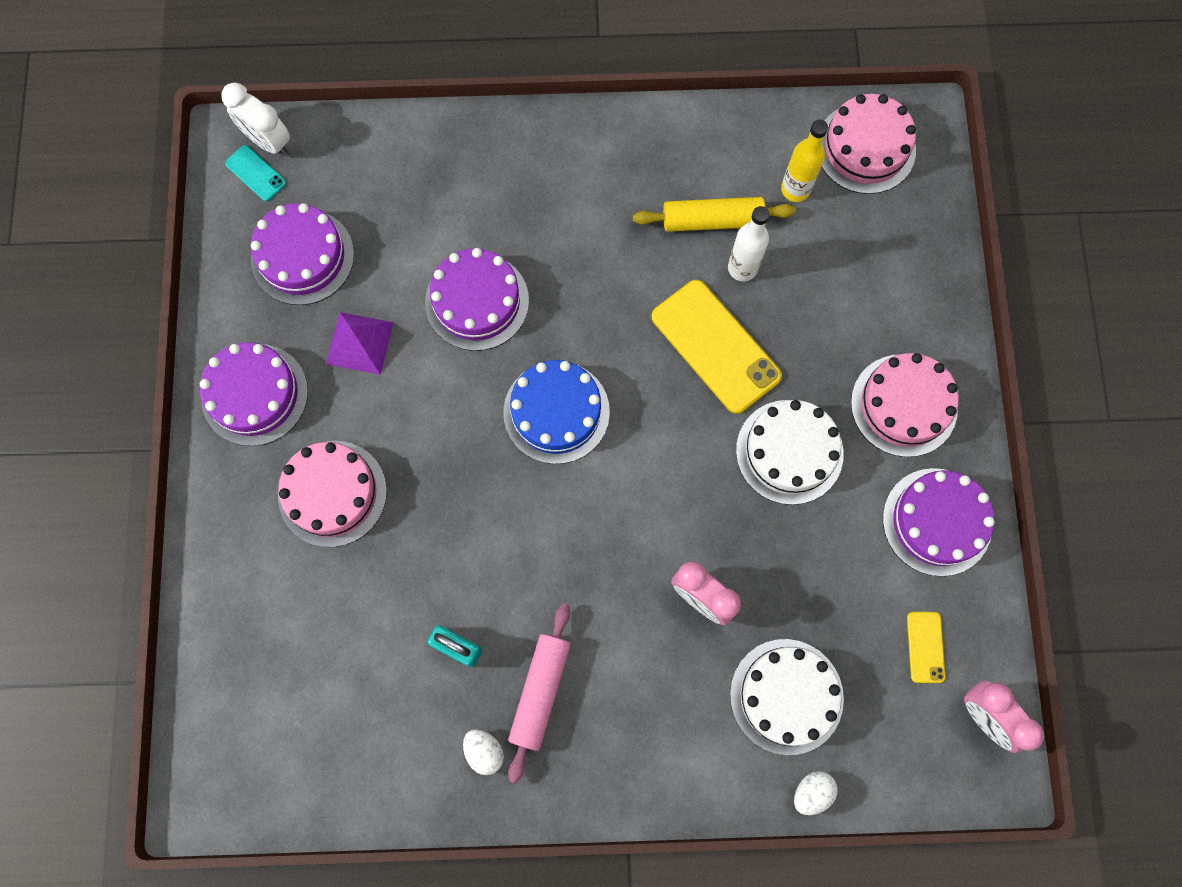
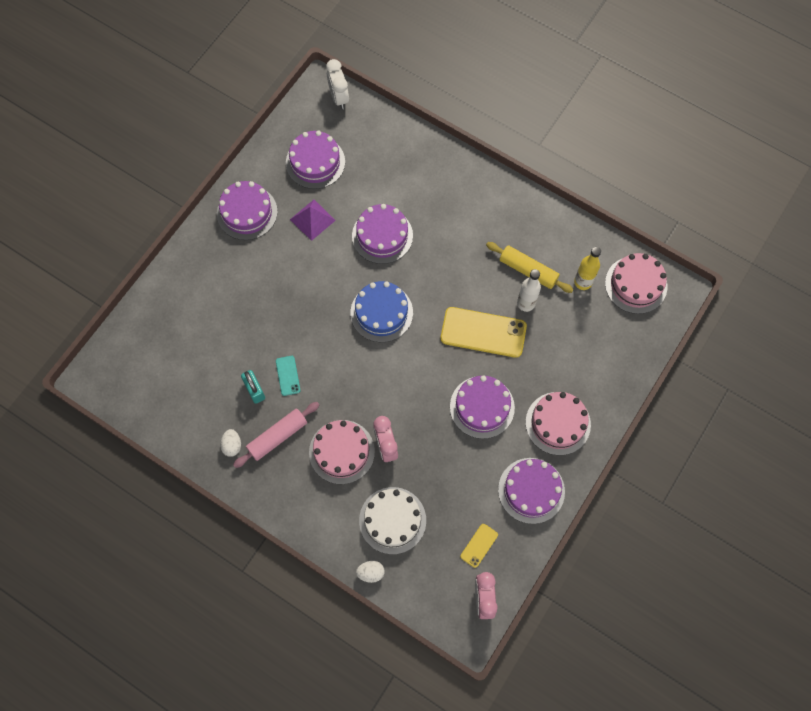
camera: 35 degrees right, 5 degrees down
turquoise phone [225,145,286,202] -> turquoise phone moved to [276,356,300,396]
pink cake [278,441,387,547] -> pink cake moved to [309,420,375,484]
yellow phone [652,280,782,414] -> yellow phone turned 75 degrees counterclockwise [441,307,527,358]
white cake [736,400,844,505] -> purple cake [450,375,515,439]

